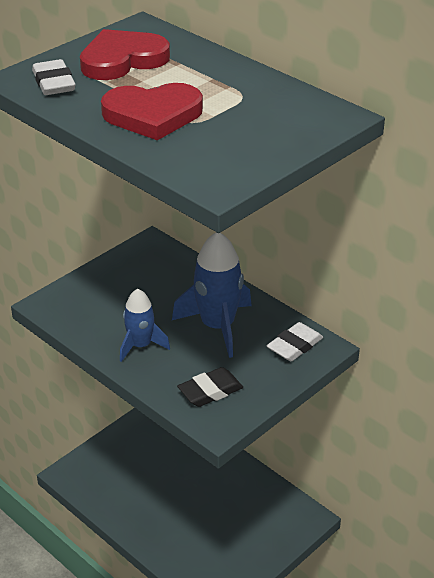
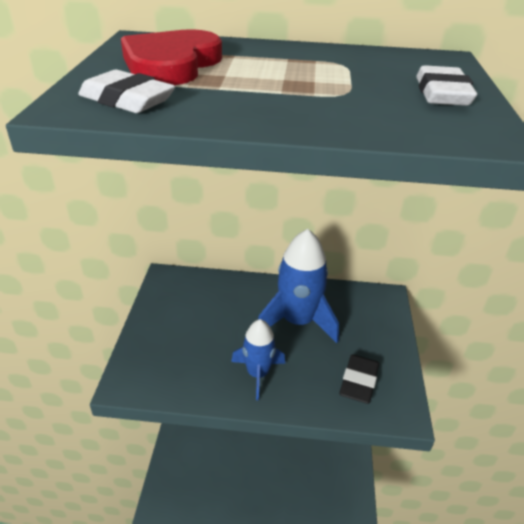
camera: 40 degrees left, 0 degrees up
red heart [101,83,203,140] -> none
white eraser [267,322,323,361] -> white eraser moved to [416,65,477,106]

